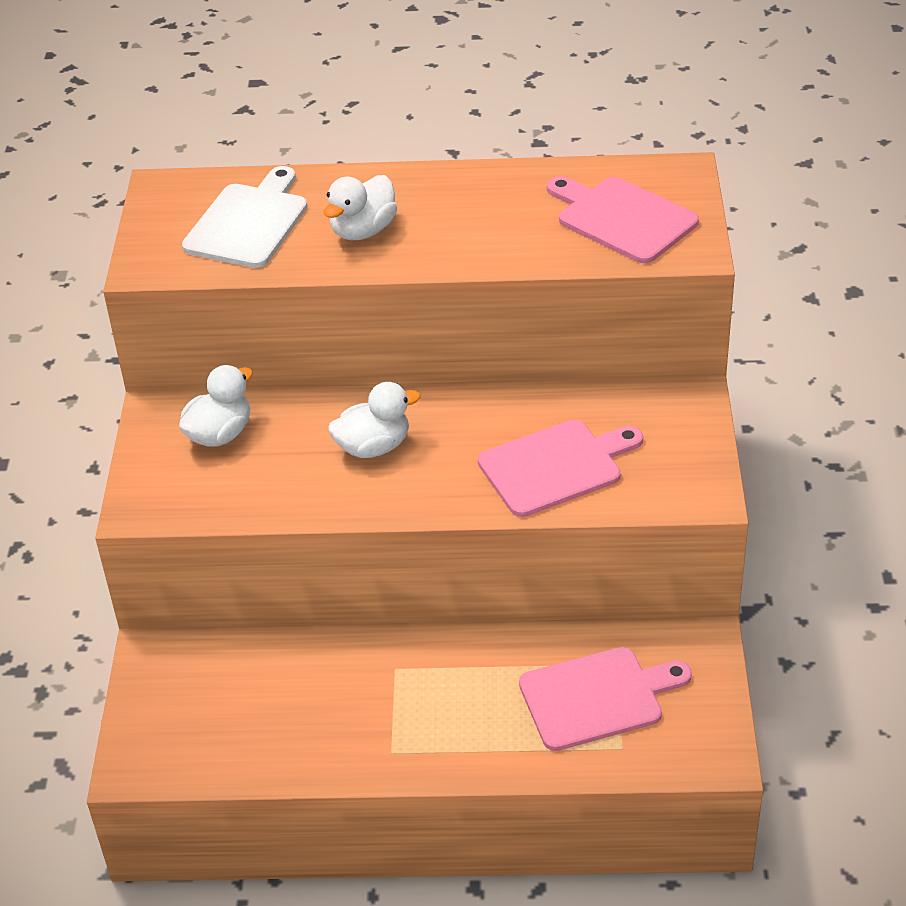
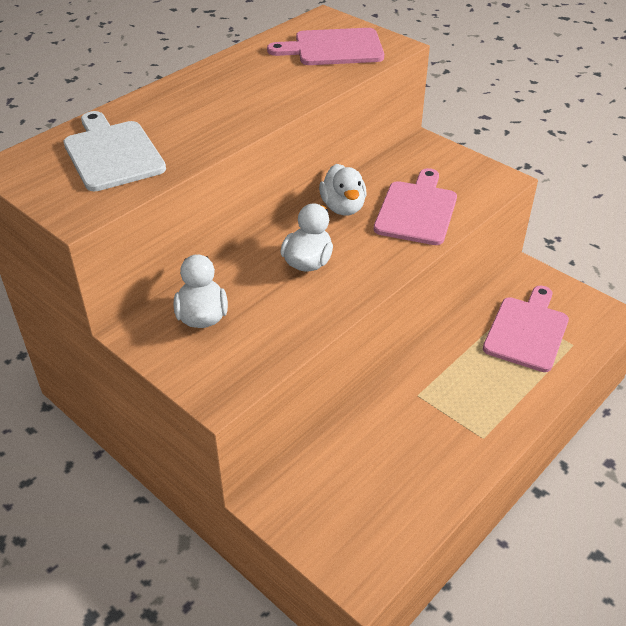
camera: 50 degrees left, 0 degrees up
white duck [324,175,397,240] -> white duck moved to [319,164,366,215]

